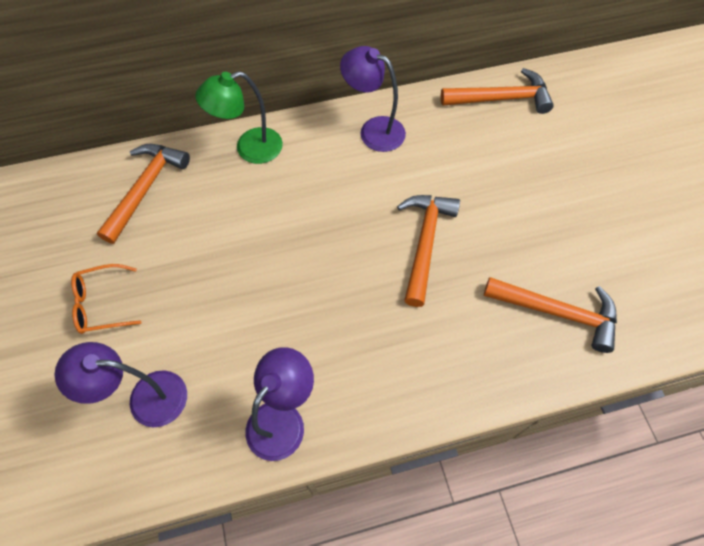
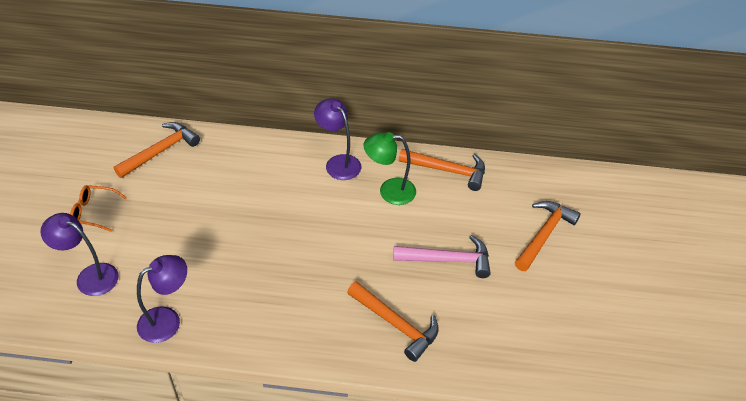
camera: 20 degrees right, 15 degrees down
green lamp [195,71,283,164] -> green lamp moved to [364,132,416,205]
orange hammer [397,195,460,307] -> orange hammer moved to [515,201,581,271]
none -> pink hammer [393,235,491,278]

